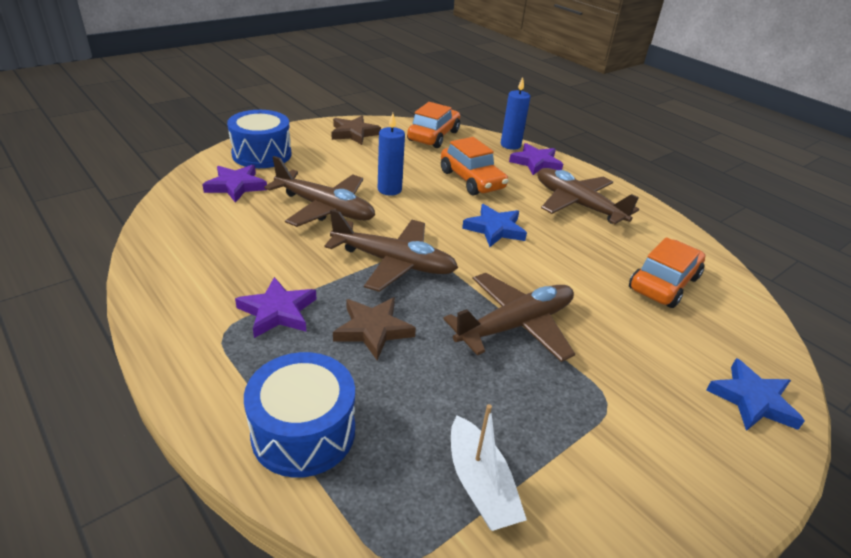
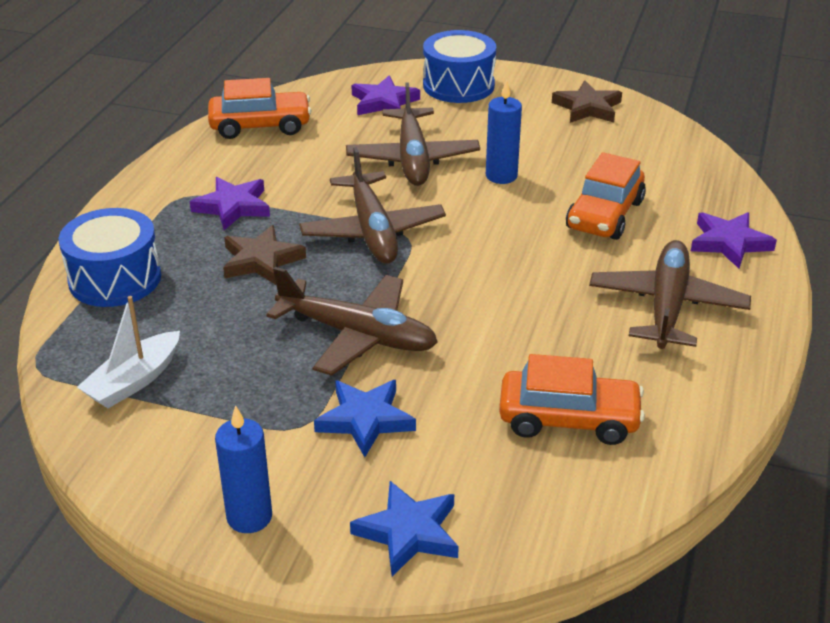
camera: 60 degrees right, 0 degrees up
orange car [407,102,460,148] -> orange car moved to [208,78,312,139]
blue star [462,204,527,247] -> blue star moved to [314,380,416,457]
blue candle [501,77,531,150] -> blue candle moved to [215,405,272,533]

